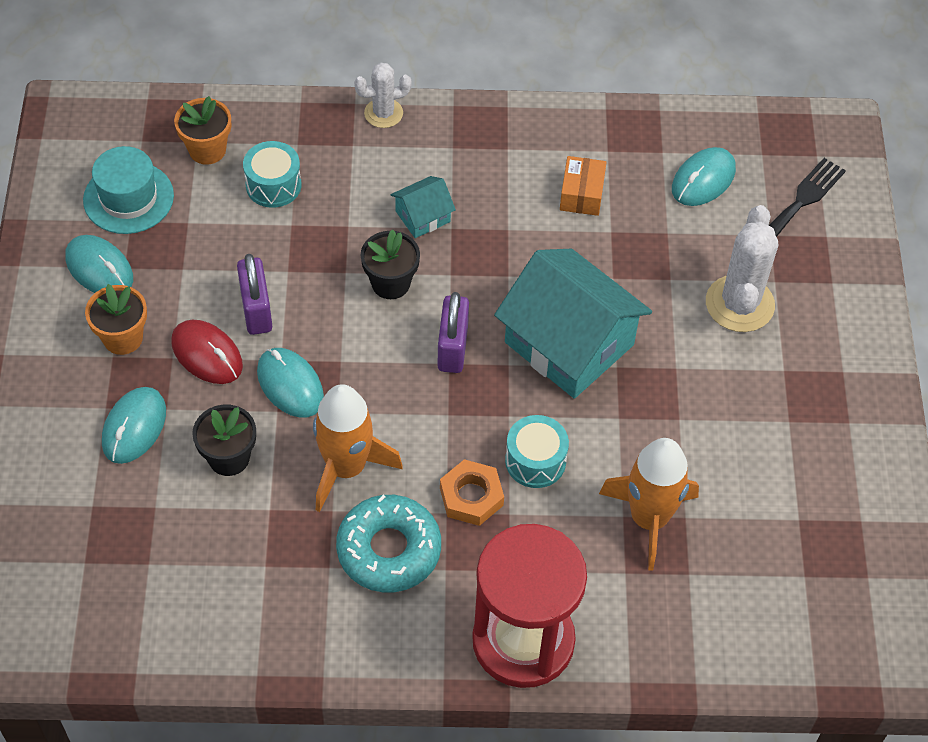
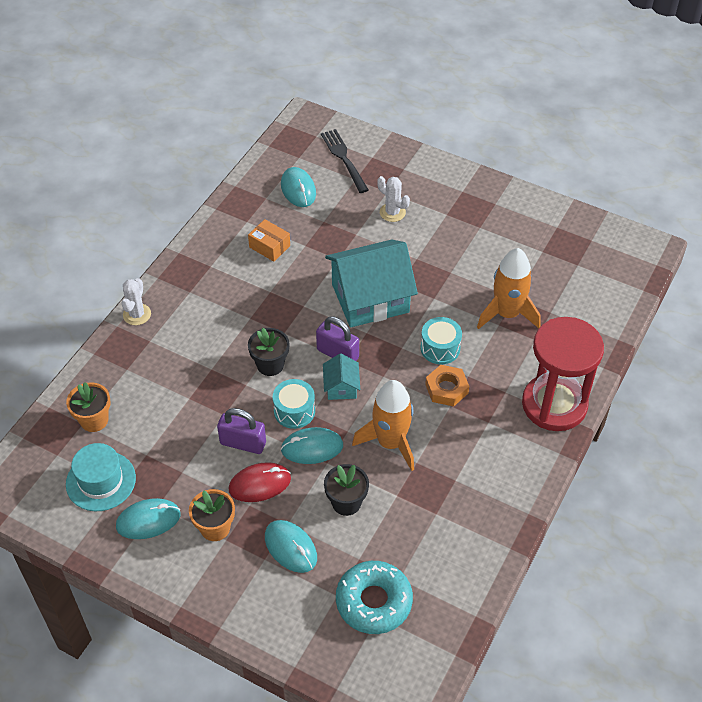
camera: 60 degrees left, 5 degrees down
turquoise drum [243,141,301,208] -> turquoise drum moved to [273,379,315,429]
turquoise donut [336,495,441,592] -> turquoise donut moved to [336,561,413,634]
turquoise house [391,176,456,238] -> turquoise house moved to [323,354,360,400]
white cactus [706,205,778,332] -> white cactus [377,176,410,222], size x0.60

